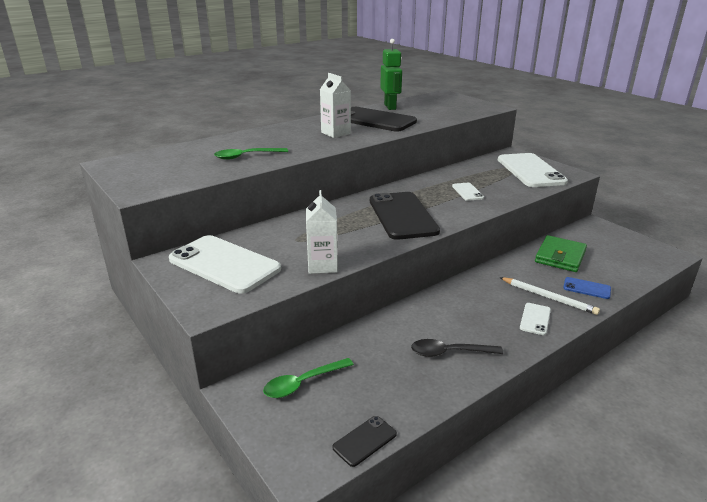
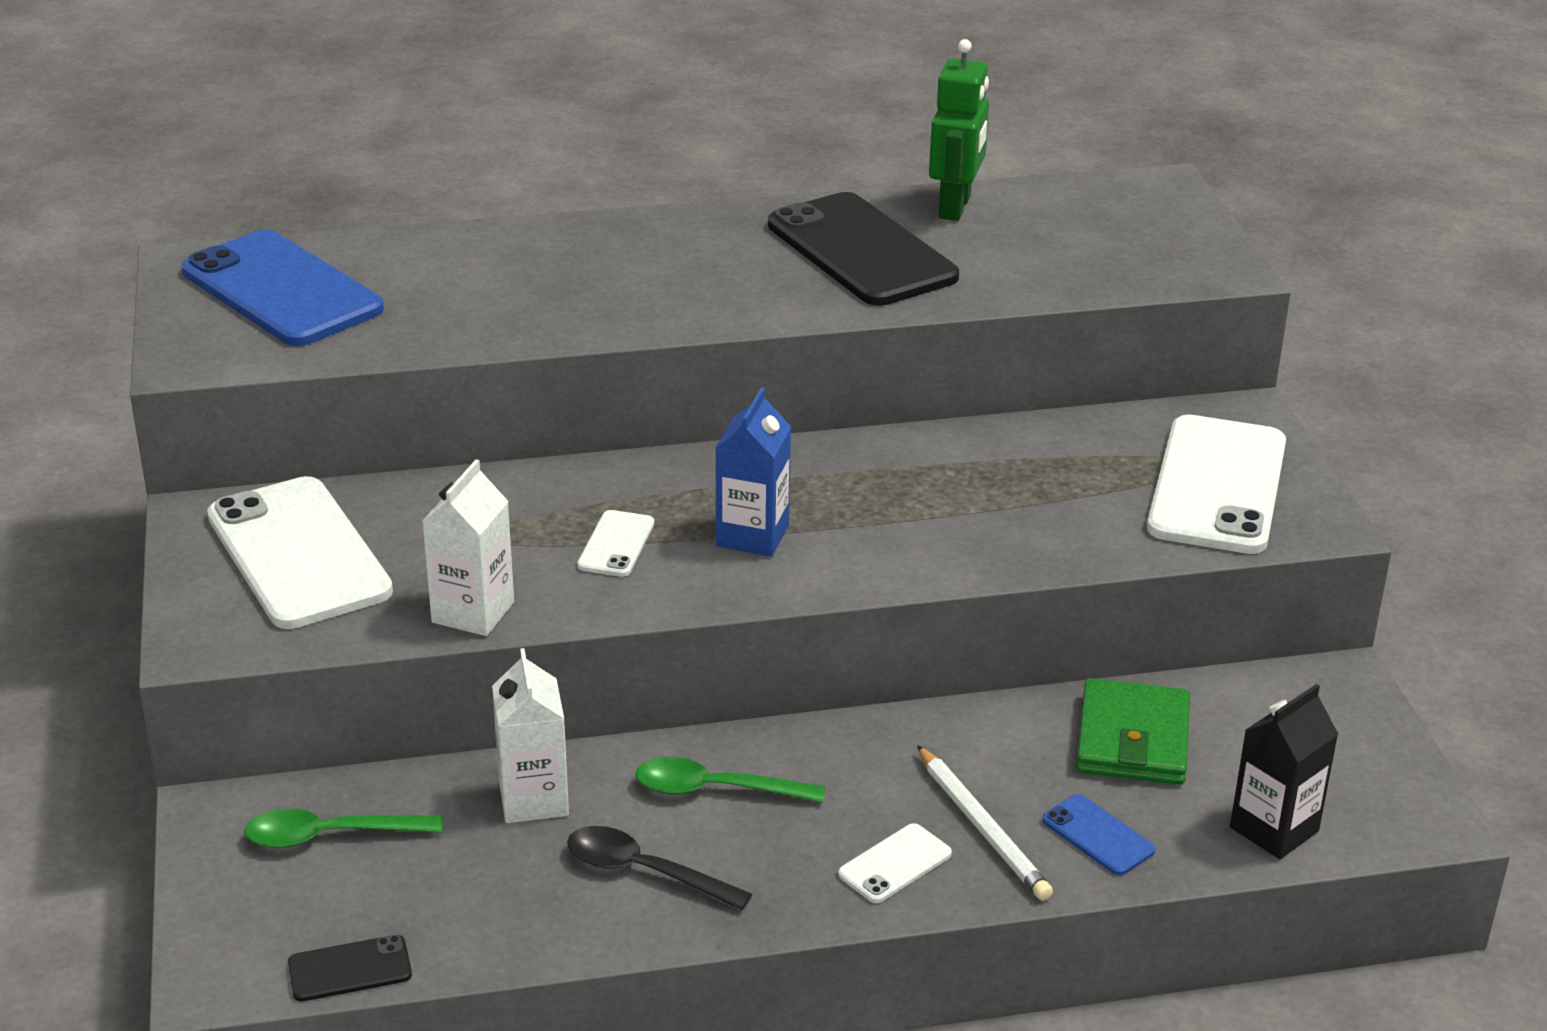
camera: 25 degrees right, 5 degrees up
green spoon [214,148,288,160] -> green spoon moved to [636,757,825,803]
white carton [320,73,351,138] -> white carton moved to [492,648,569,823]
black phone [370,192,440,240] -> blue carton [715,387,791,557]
white phone [452,183,484,201] -> white phone moved to [577,510,654,577]
green wallet [535,235,587,272] -> green wallet turned 45 degrees counterclockwise [1076,678,1190,785]
none -> blue phone [182,230,384,346]
none -> black carton [1230,684,1339,859]

